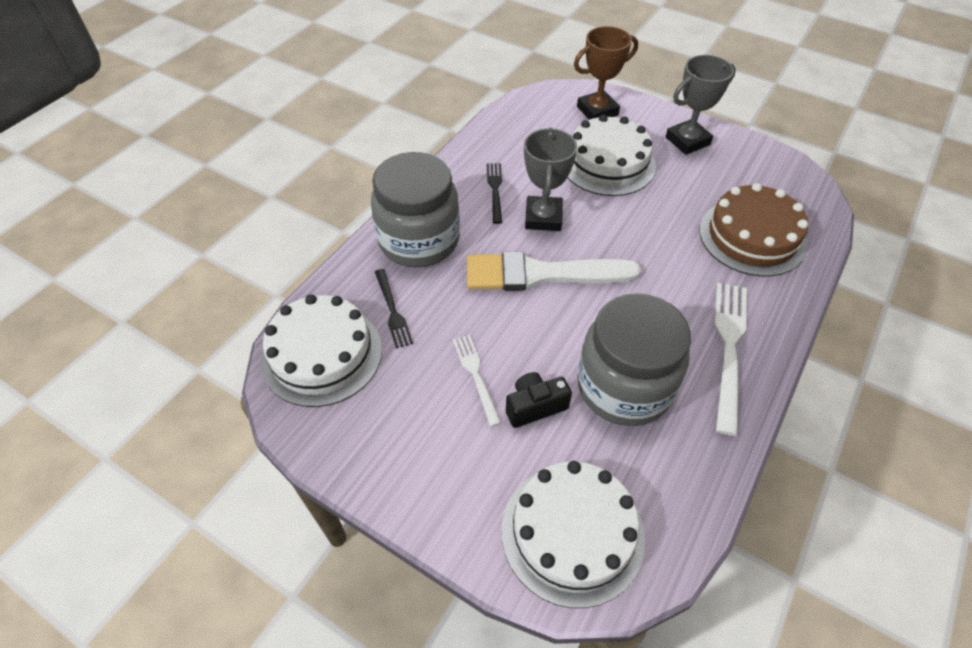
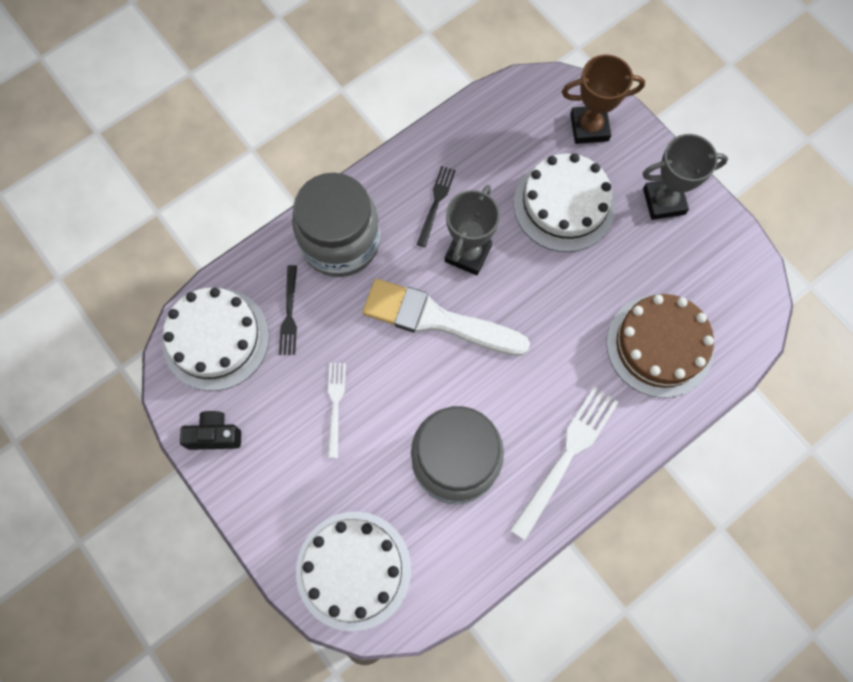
camera: 20 degrees right, 20 degrees up
black camera [506,372,572,428] -> black camera moved to [180,411,241,450]

